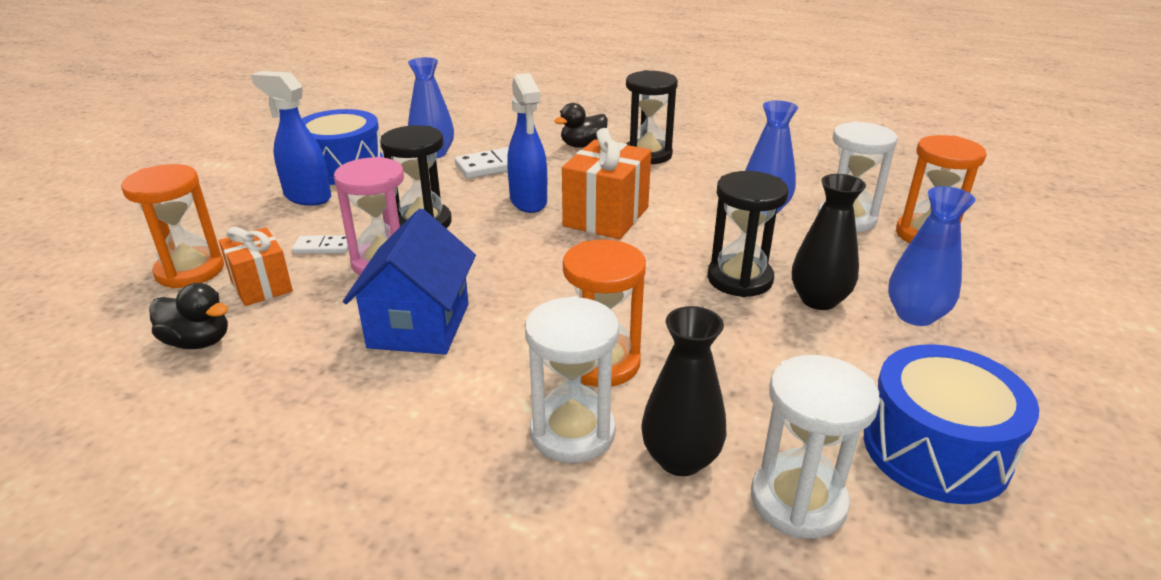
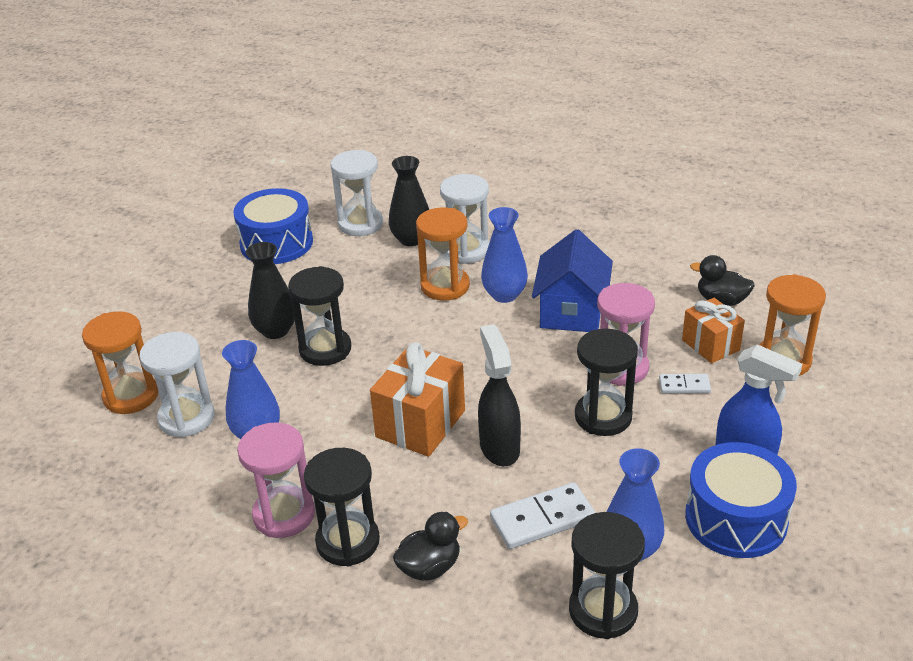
camera: 175 degrees left, 5 degrees up
blue spray bottle [507,73,547,213] -> black spray bottle [478,324,521,466]
blue vase [888,186,975,326] -> blue vase moved to [481,207,528,303]
none -> pink hourglass [237,422,315,538]
none -> black hourglass [569,512,645,639]

